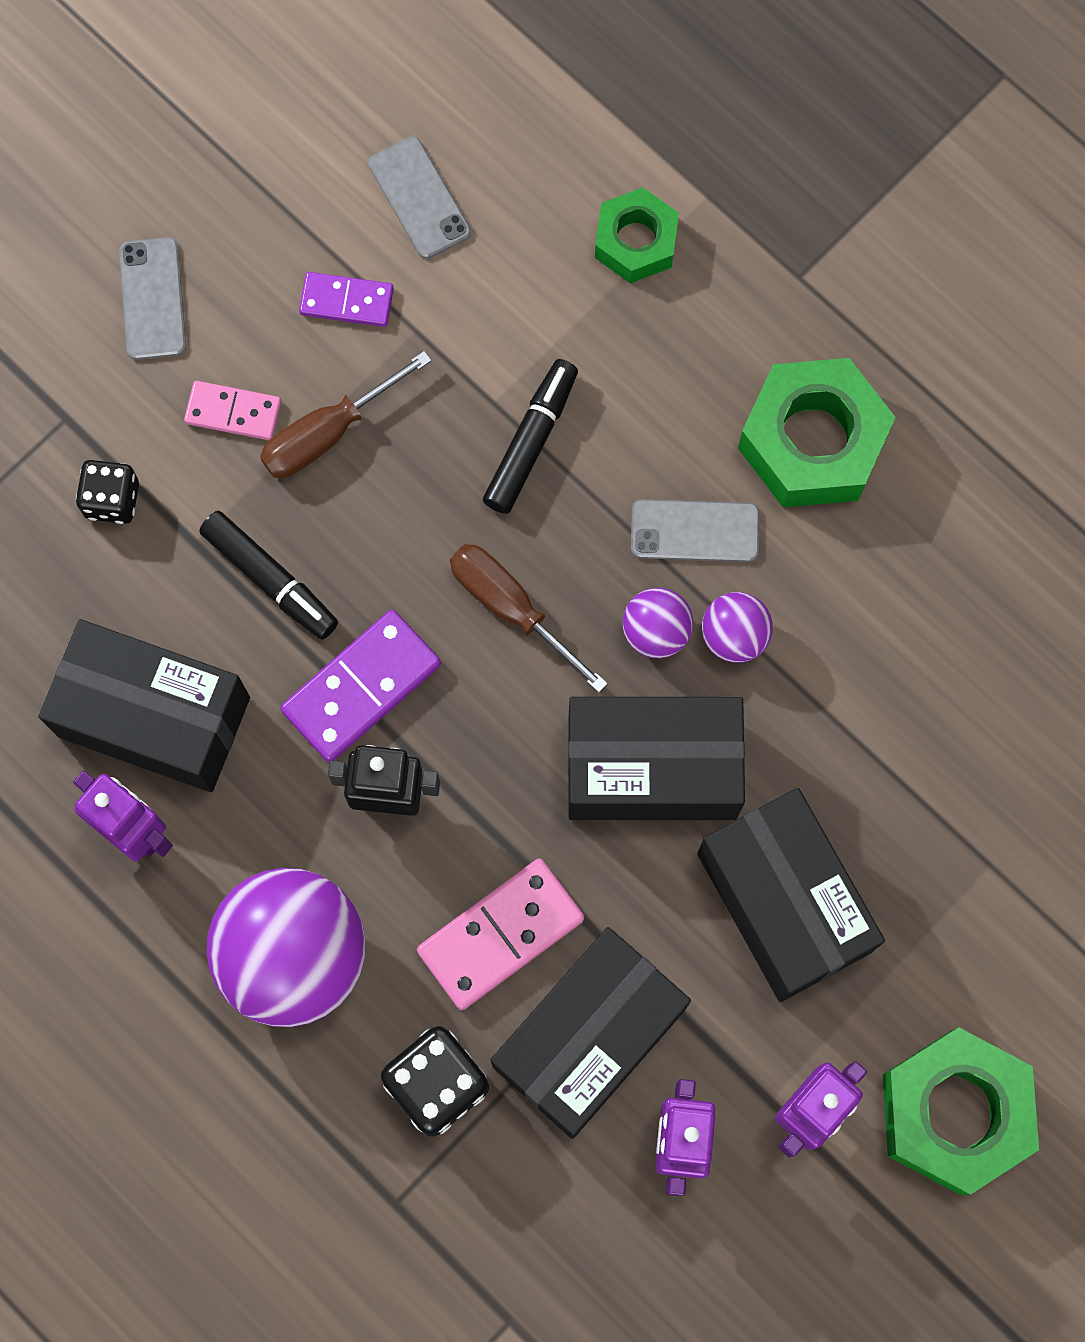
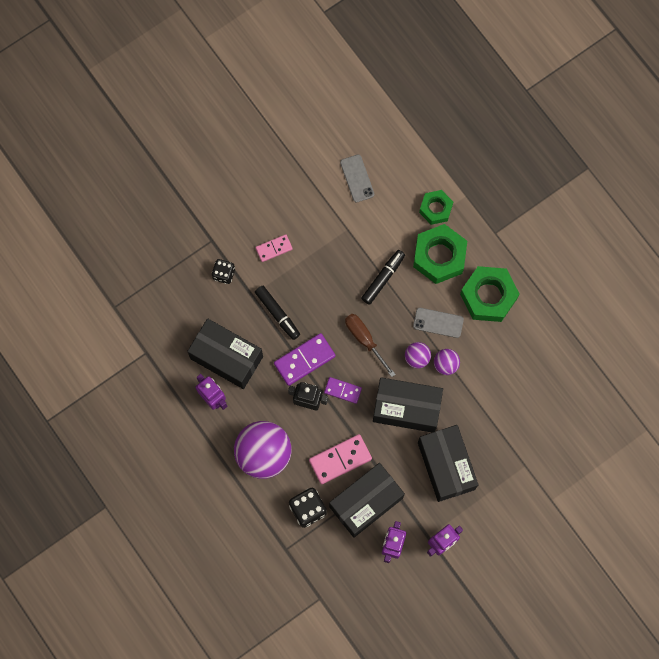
camera: 10 degrees right, 0 degrees up
grey phone [119,237,186,360] -> none
pink domino [184,381,281,440] -> pink domino turned 45 degrees counterclockwise [255,234,293,262]
brown screwdriver [260,351,431,478] -> none
purple domino [299,272,394,327] -> purple domino moved to [324,377,362,404]
green nut [883,1027,1039,1195] -> green nut moved to [413,224,467,284]

